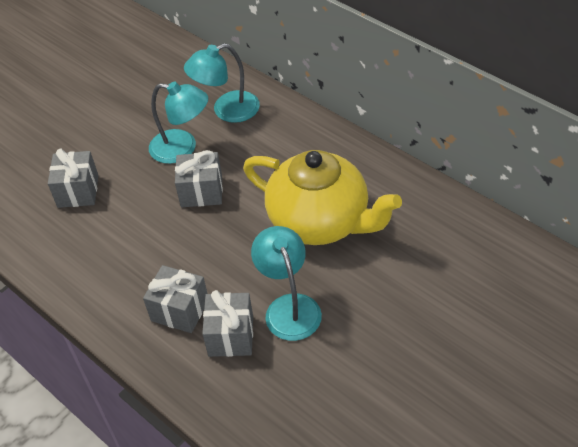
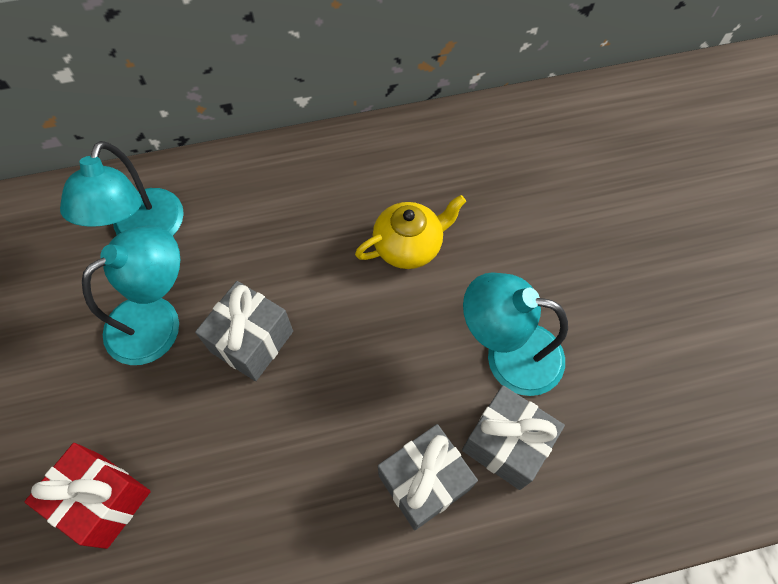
camera: 60 degrees left, 15 degrees up
grey gift [48,148,99,208] -> red gift [25,443,151,549]
yellow teapot [243,150,402,245] -> yellow teapot [355,195,466,269], size x0.49

